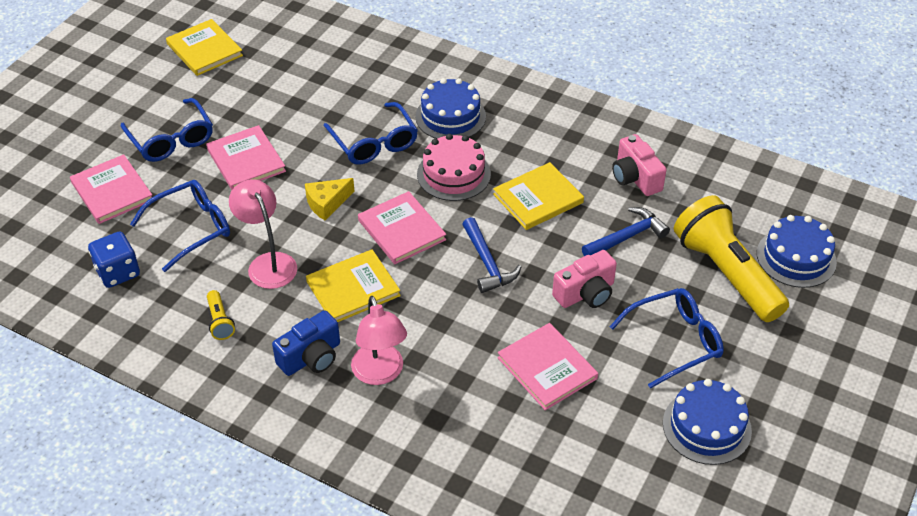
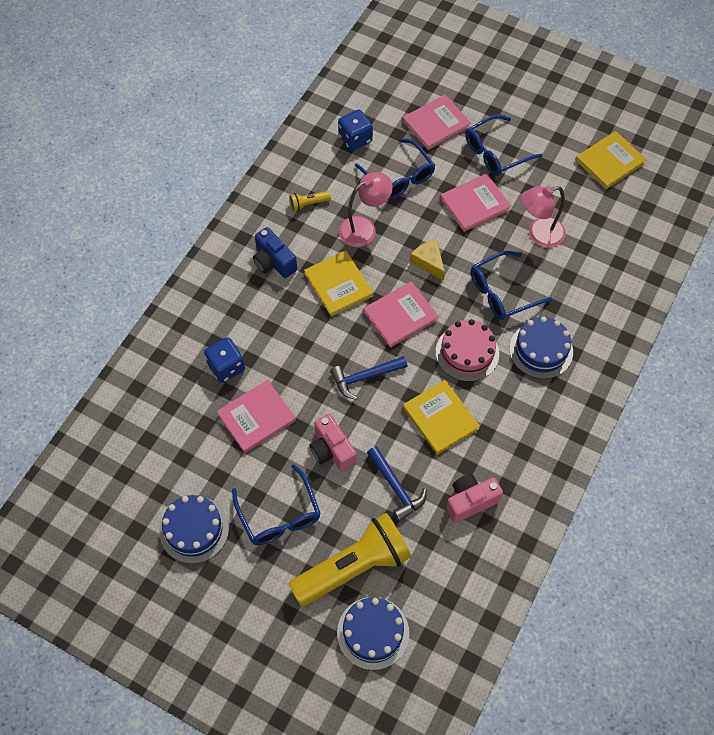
camera: 90 degrees right, 15 degrees up
pink lamp [351,296,407,385] -> pink lamp moved to [521,186,566,248]
none -> blue dice [204,337,245,383]

